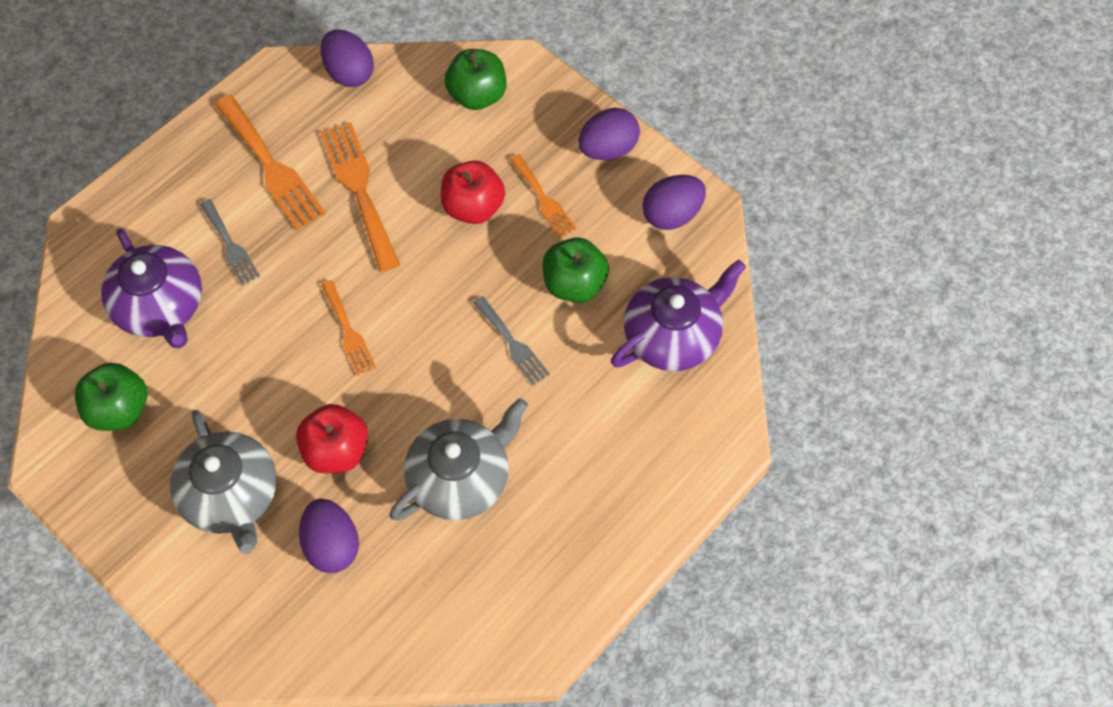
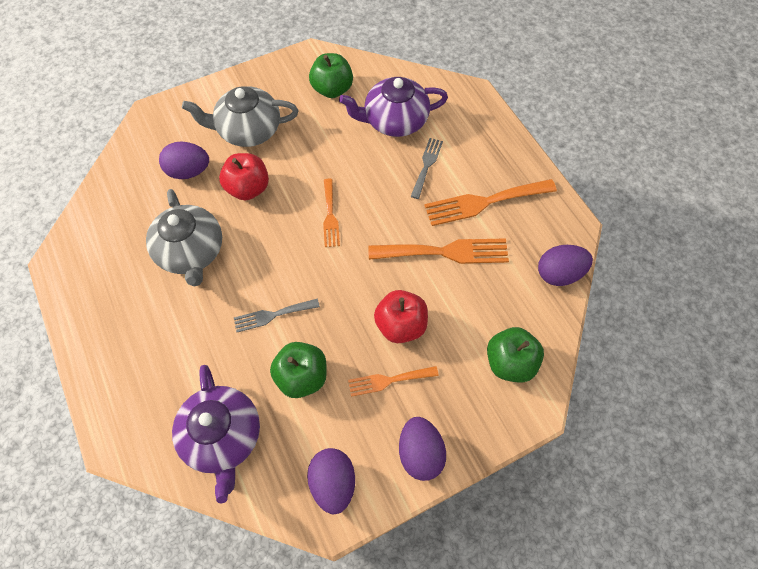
camera: 110 degrees right, 0 degrees up
grey fork [200,199,260,286] -> grey fork turned 120 degrees clockwise [410,138,443,199]
orange fork [321,280,376,376] -> orange fork turned 90 degrees counterclockwise [323,179,340,247]

